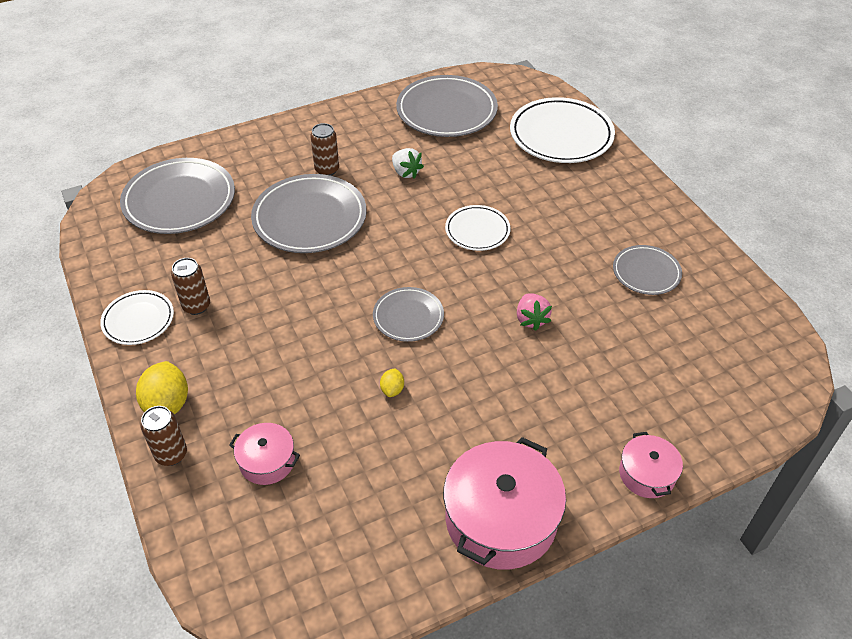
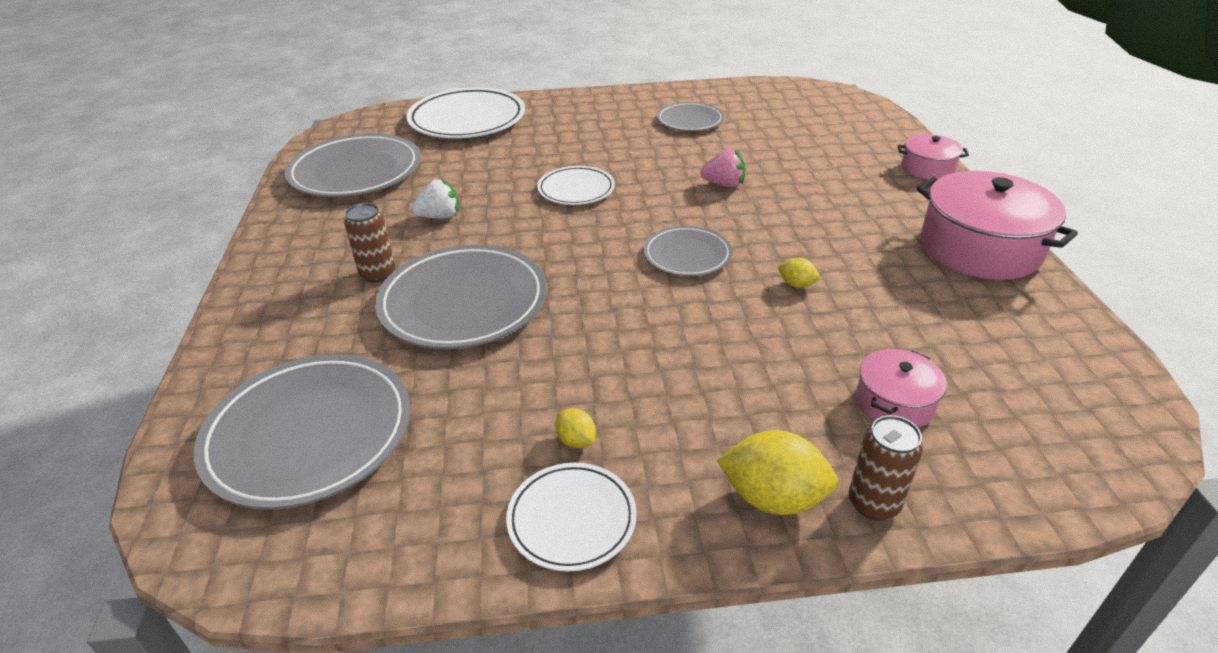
camera: 70 degrees left, 10 degrees down
brown can [171,258,210,315] -> yellow lemon [555,408,596,448]

